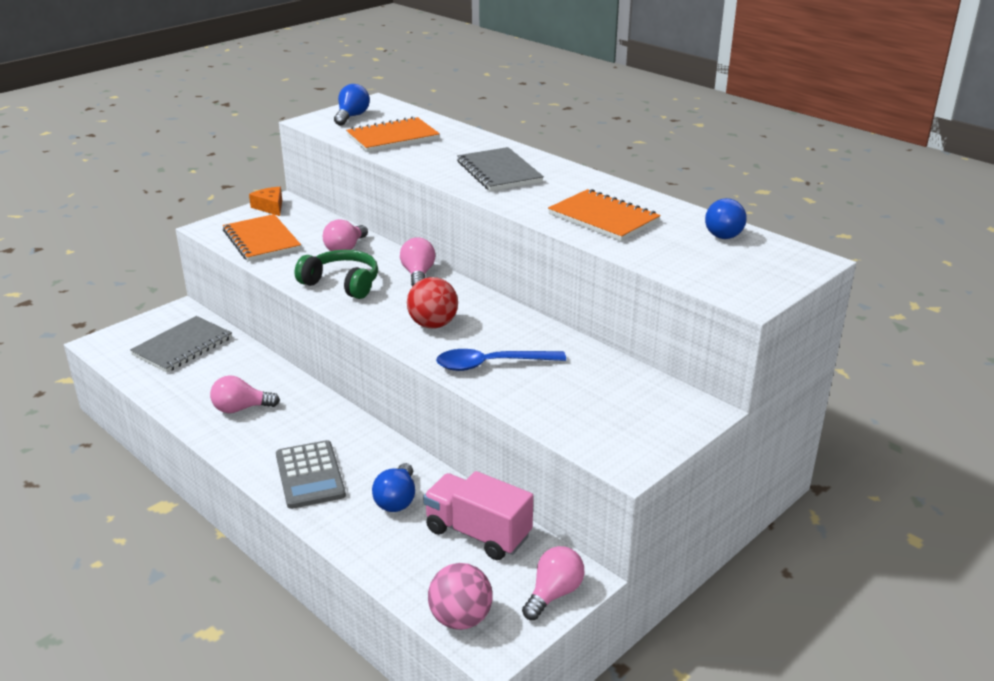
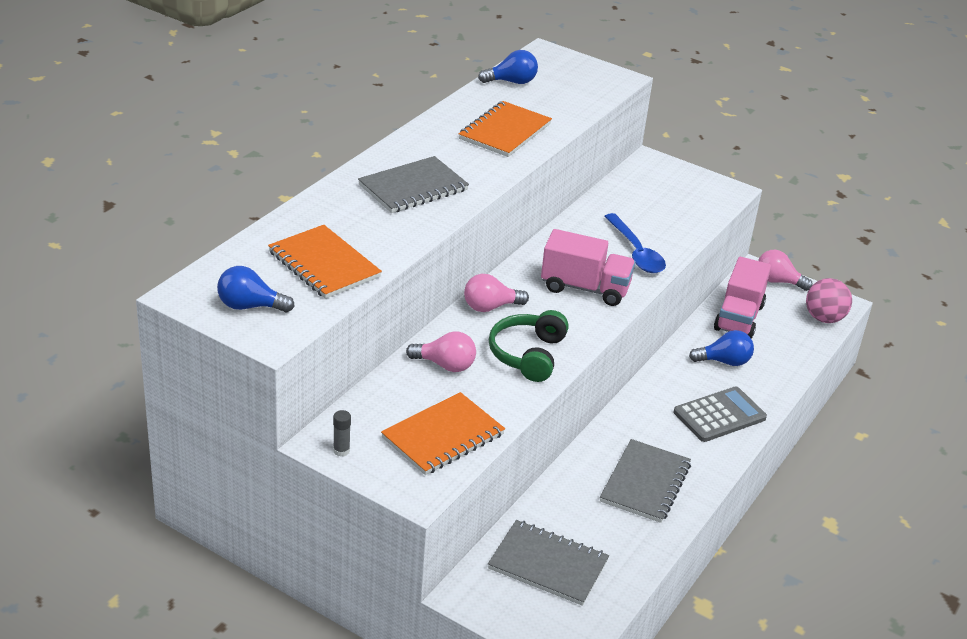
camera: 105 degrees left, 5 degrees up
pink light bulb [210,375,280,413] -> grey notebook [600,439,691,523]
orange cheese [249,187,282,216] -> grey glue stick [333,410,351,457]
red ball [407,277,458,329] -> pink truck [541,229,636,306]

